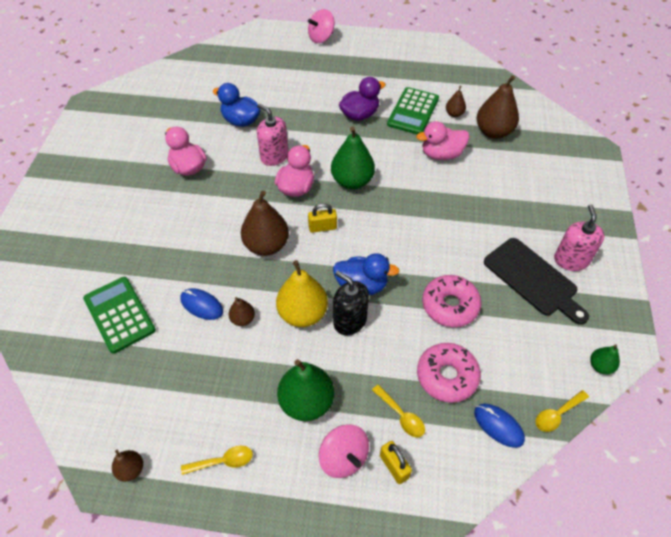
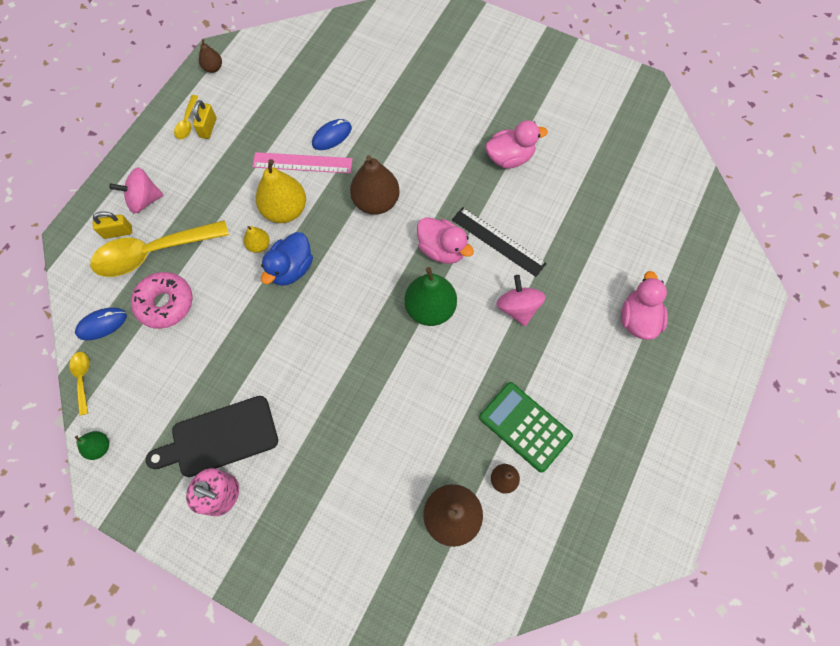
camera: 110 degrees right, 15 degrees up
green calculator [83,277,156,354] -> none
blue duck [213,83,260,127] -> none
brown pear [229,297,255,326] -> pink ruler [252,152,352,173]
pink soap dispenser [257,104,288,166] -> black ruler [452,207,547,277]
green pear [277,359,334,421] -> none
pink spinning top [308,9,335,43] -> pink spinning top moved to [496,275,546,326]
yellow padlock [308,203,337,233] -> yellow padlock moved to [193,100,216,139]
black soap dispenser [333,271,369,335] -> yellow pear [244,226,269,253]
purple duck [339,77,386,121] -> none
yellow spoon [372,385,425,438] -> yellow spoon [90,220,229,277], size x2.23
pink duck [416,121,469,160] -> pink duck moved to [621,271,668,340]
pink donut [422,275,481,327] -> none

